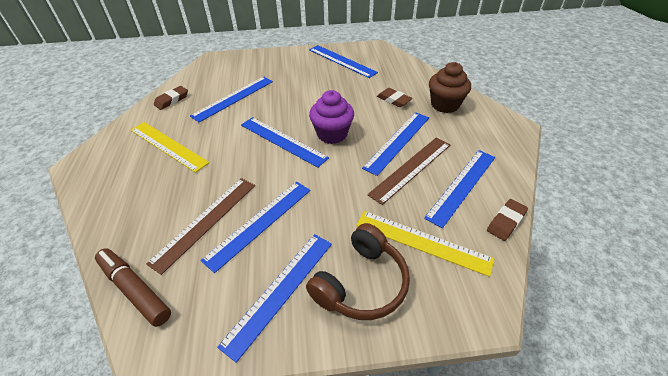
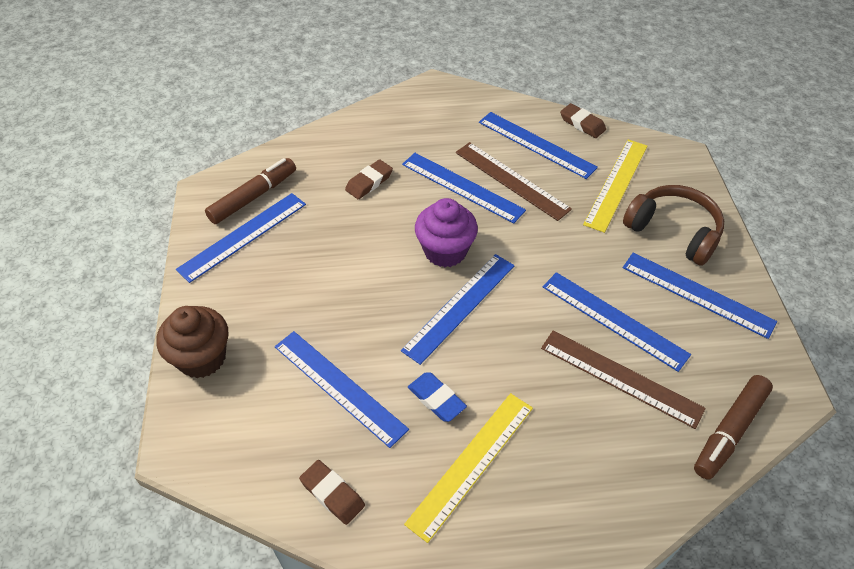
camera: 90 degrees left, 5 degrees up
brown cupcake [429,62,471,113] -> brown cupcake moved to [156,306,228,378]
none -> brown marker [205,158,296,224]
none -> blue eraser [408,372,467,422]

